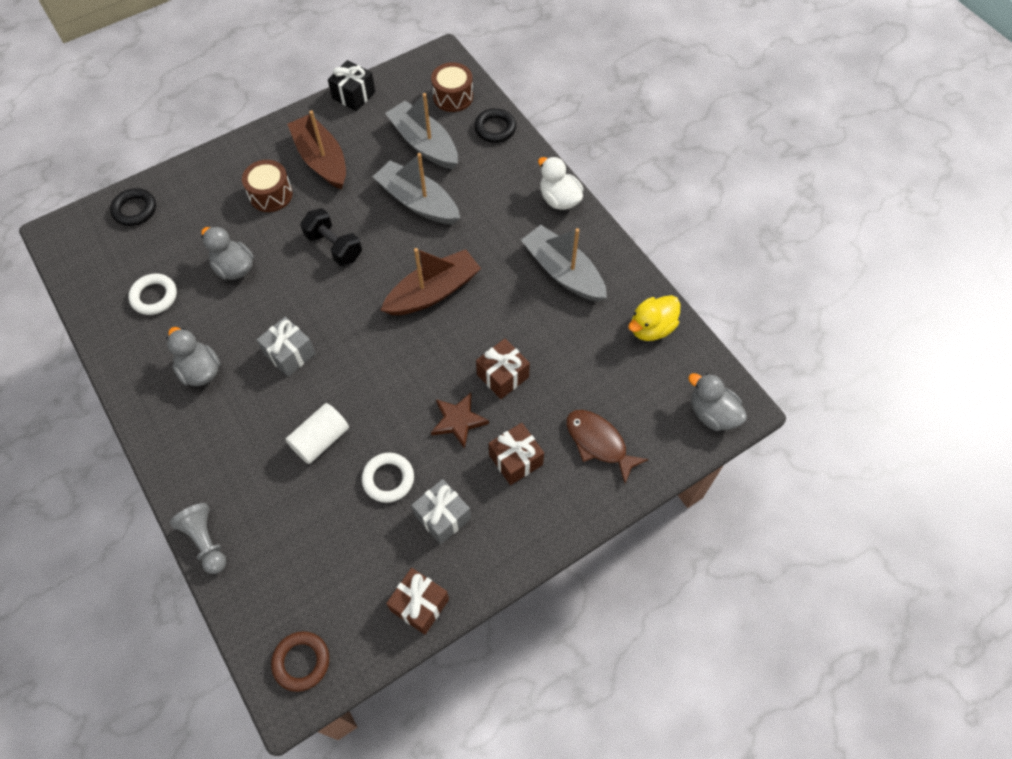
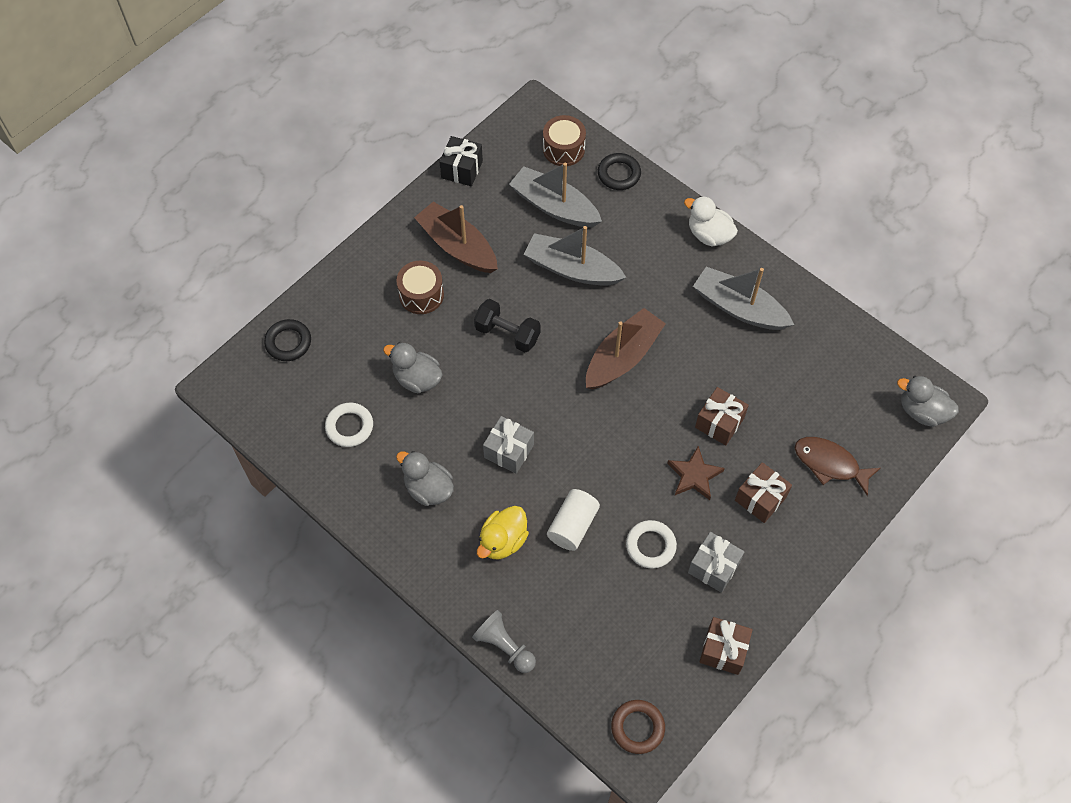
camera: 15 degrees left, 0 degrees up
yellow duck [628,295,681,341] -> yellow duck moved to [477,506,529,559]

